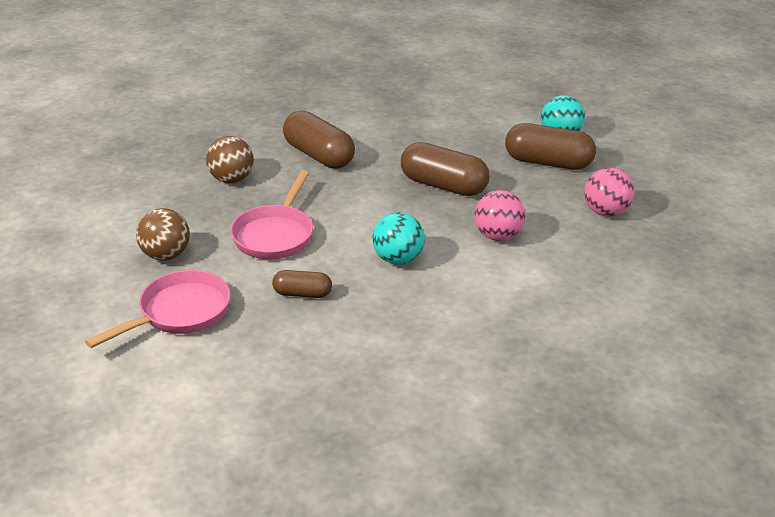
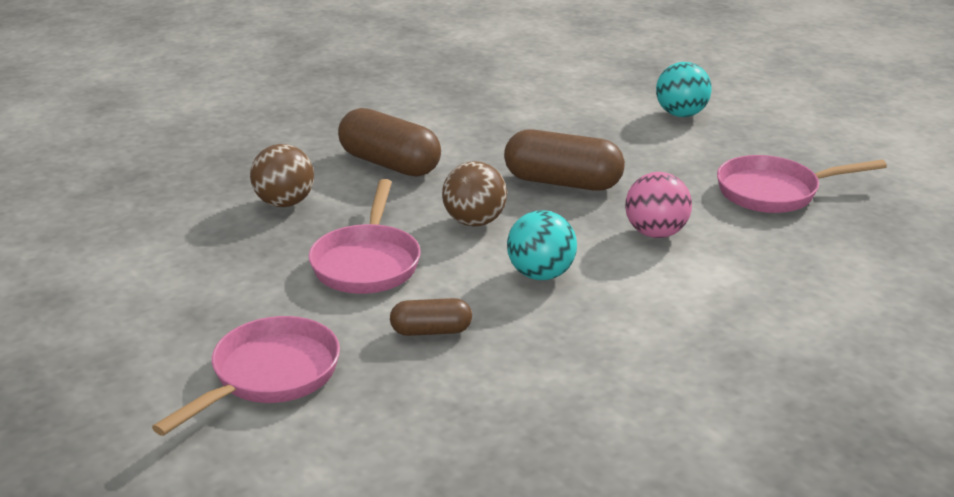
camera: 10 degrees left, 5 degrees down
brown ball [136,208,190,261] -> brown ball moved to [442,161,507,227]
brown capsule [505,123,596,170] -> none
pink ball [584,168,634,217] -> pink pan [717,155,887,213]

